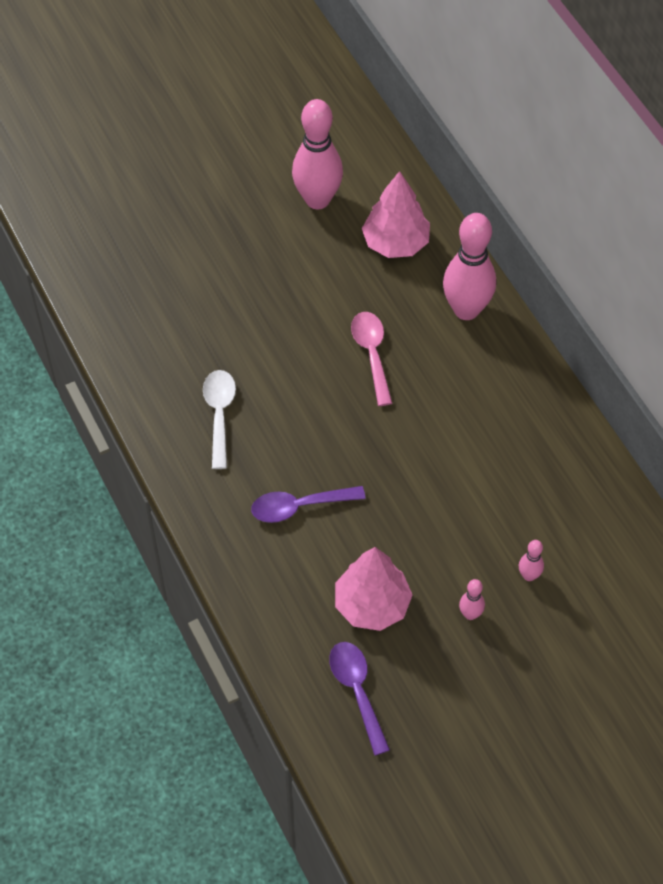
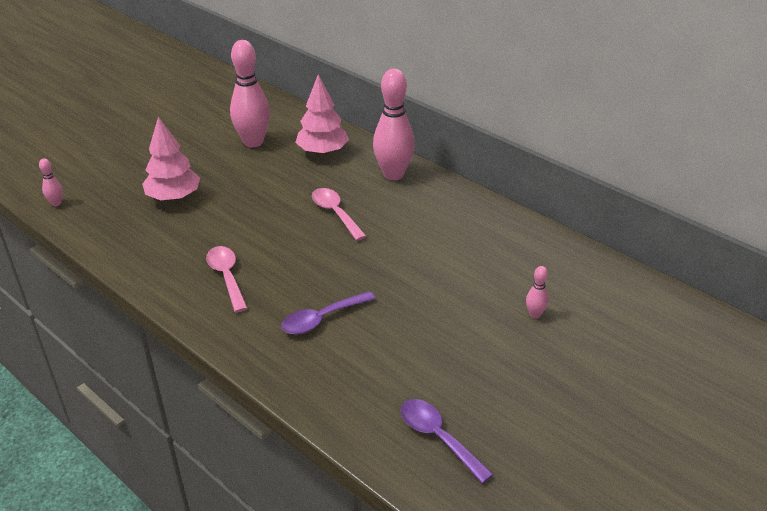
camera: 20 degrees left, 20 degrees down
white spoon [203,370,236,469] -> pink spoon [206,246,248,313]
pink tree [335,547,412,631] -> pink tree moved to [142,117,200,201]
pink bowling pin [459,579,485,620] -> pink bowling pin moved to [39,158,63,206]

